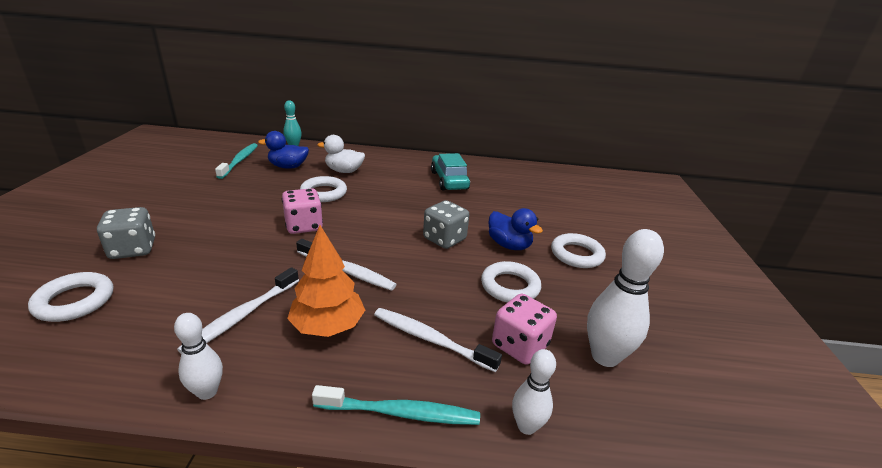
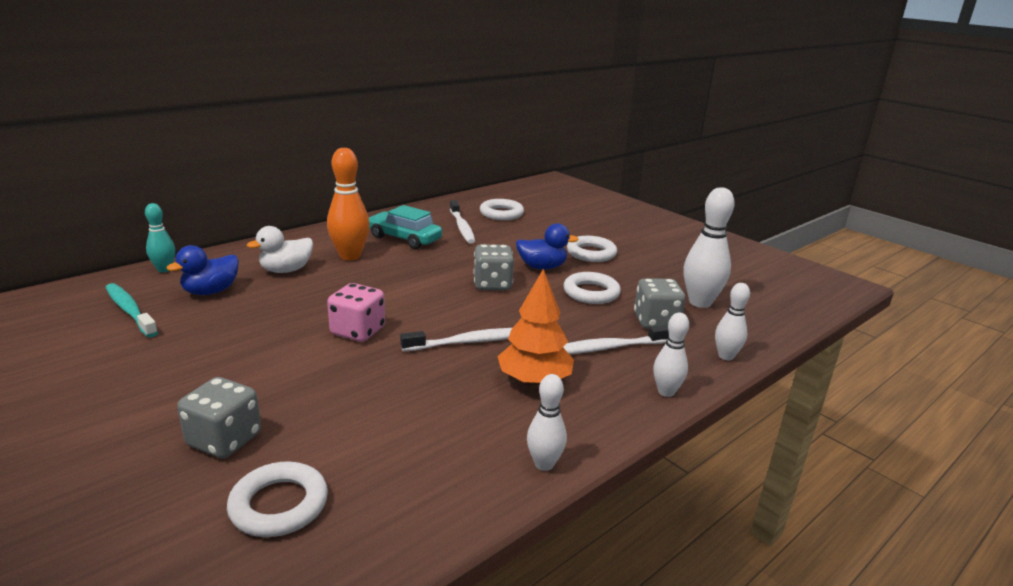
camera: 45 degrees left, 5 degrees down
white toothbrush [177,267,299,354] -> white toothbrush moved to [450,200,475,244]
white ring [300,176,347,202] -> white ring moved to [480,199,524,220]
turquoise toothbrush [312,385,480,425] -> white bowling pin [653,313,689,397]
pink dice [492,293,557,365] -> grey dice [634,278,686,329]
none -> orange bowling pin [327,148,370,260]

